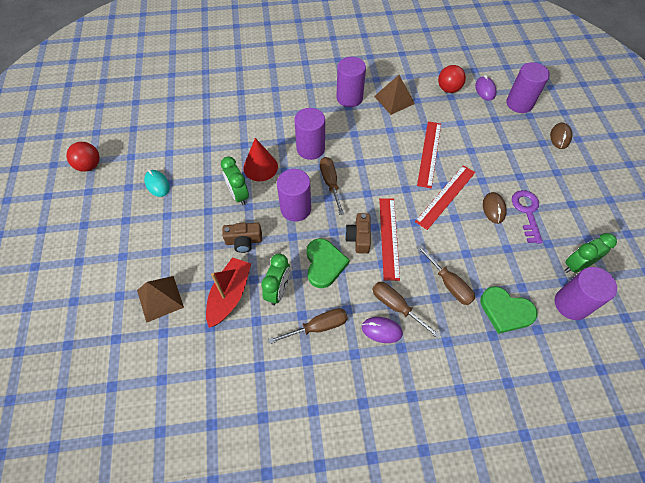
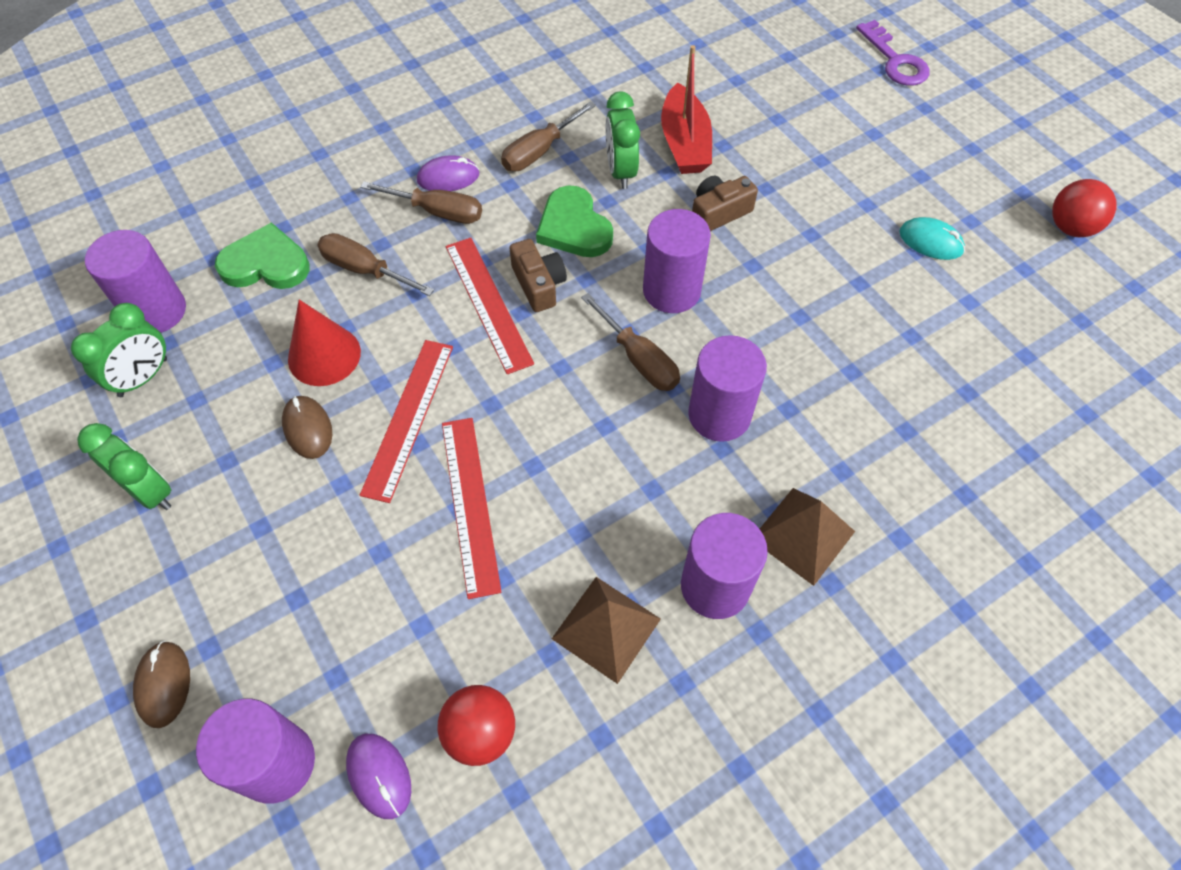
camera: 155 degrees right, 0 degrees up
brown pyramid [137,276,184,323] -> brown pyramid moved to [760,488,855,586]
green clock [221,156,249,206] -> green clock moved to [77,423,171,510]
red cone [243,138,278,181] -> red cone moved to [288,300,361,386]
purple key [512,190,543,244] -> purple key moved to [856,20,930,86]

